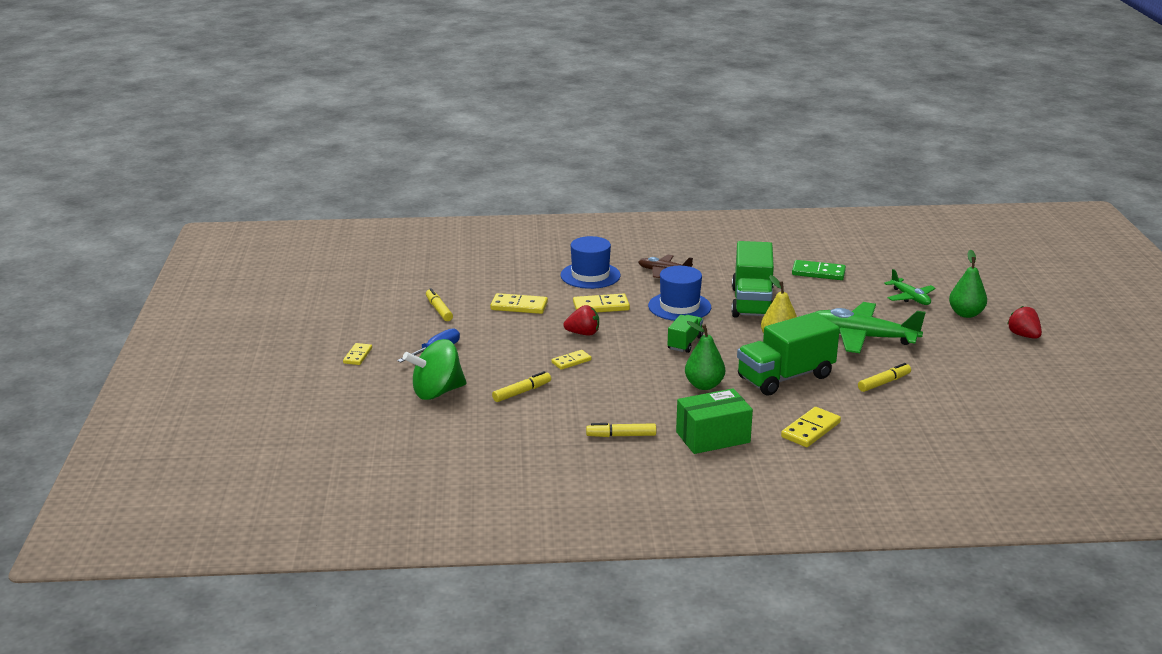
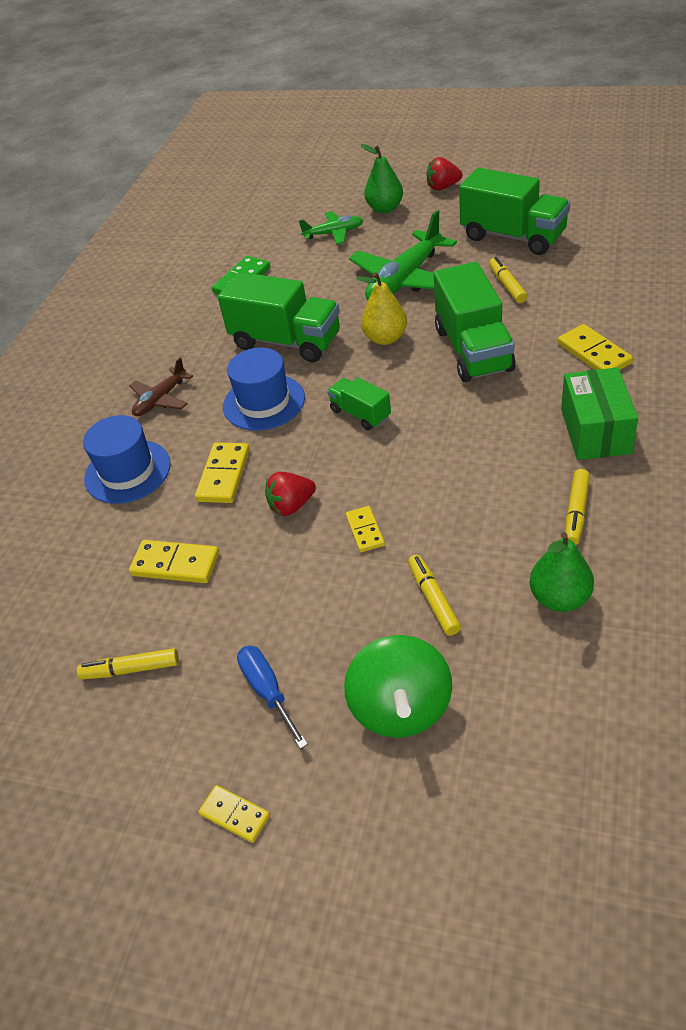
camera: 65 degrees left, 20 degrees up
yellow domino [490,293,548,314] -> yellow domino turned 75 degrees clockwise [129,540,219,583]
red strawberry [564,305,599,336] -> red strawberry turned 135 degrees counterclockwise [265,472,316,516]
green pear [685,321,725,390] -> green pear moved to [530,532,594,612]
none -> green truck [459,168,570,255]

